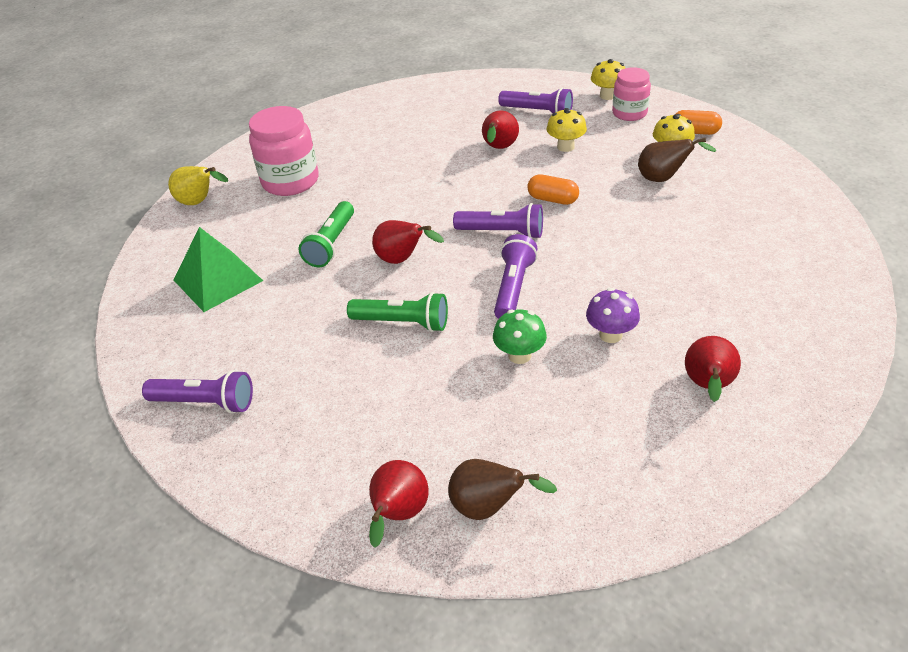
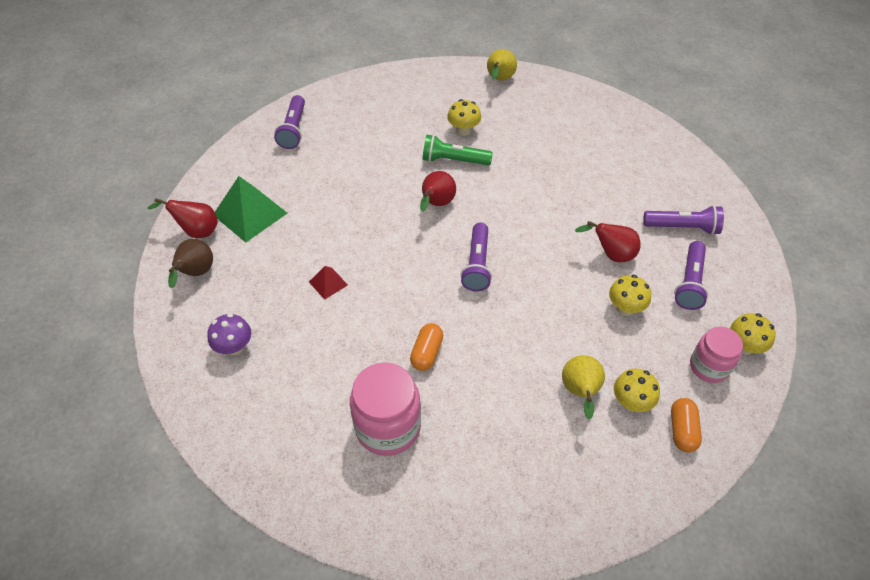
camera: 80 degrees right, 10 degrees up
green pyramid [174,227,263,312] -> green pyramid moved to [215,176,287,243]
pink jar [249,106,319,196] -> pink jar moved to [350,363,421,456]
green flashlight [347,292,448,332] -> none
green mushroom [493,309,547,364] -> red pyramid [309,266,348,300]
purple flashlight [494,234,538,319] -> purple flashlight moved to [643,205,724,235]
orange capsule [527,174,579,205] -> orange capsule moved to [410,323,443,371]
purple mushroom [586,288,640,343] -> purple mushroom moved to [207,313,251,355]
brown pear [638,138,717,182] -> yellow pear [562,355,605,419]
red pear [685,336,741,402] -> none
none -> yellow mushroom [447,99,481,136]

